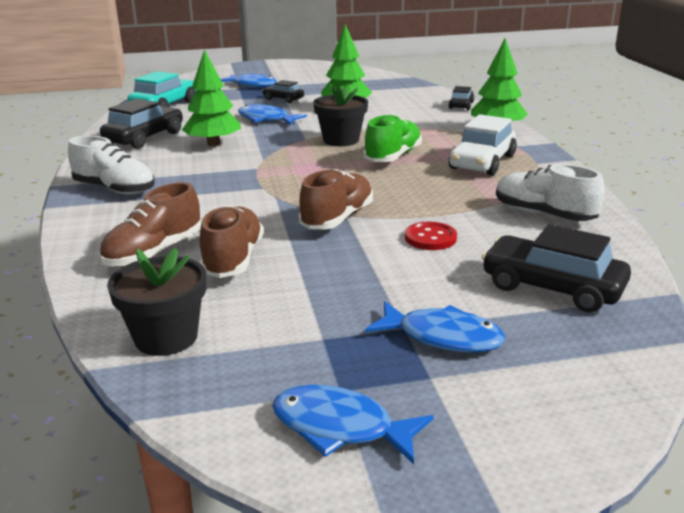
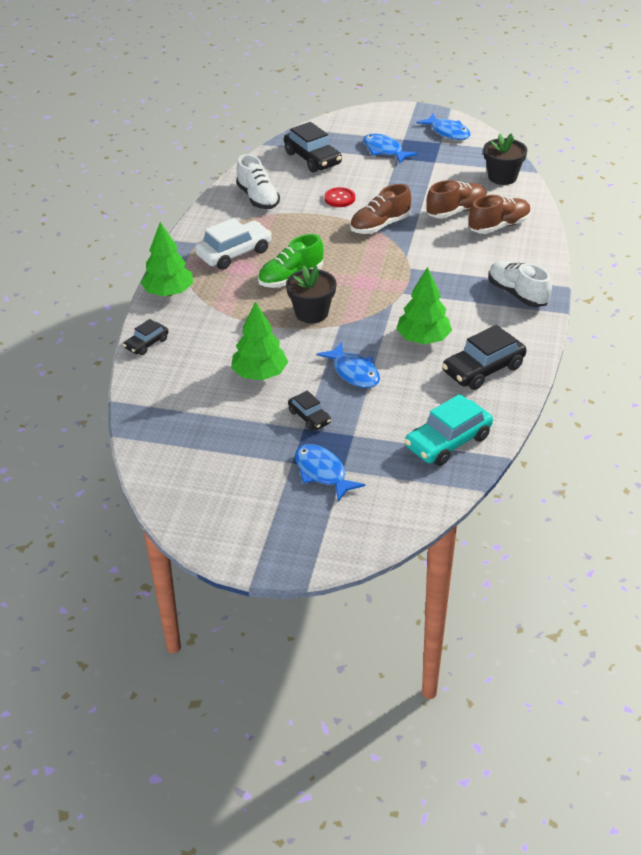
camera: 155 degrees left, 15 degrees up
brown shoe [199,205,264,278] -> brown shoe turned 150 degrees counterclockwise [426,180,487,218]

